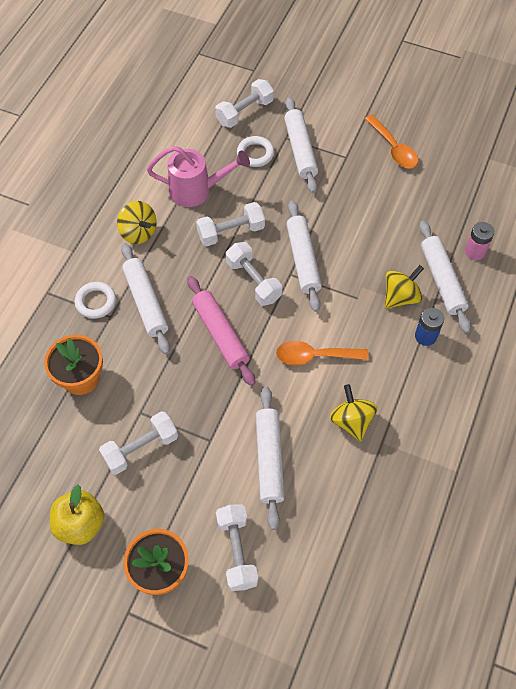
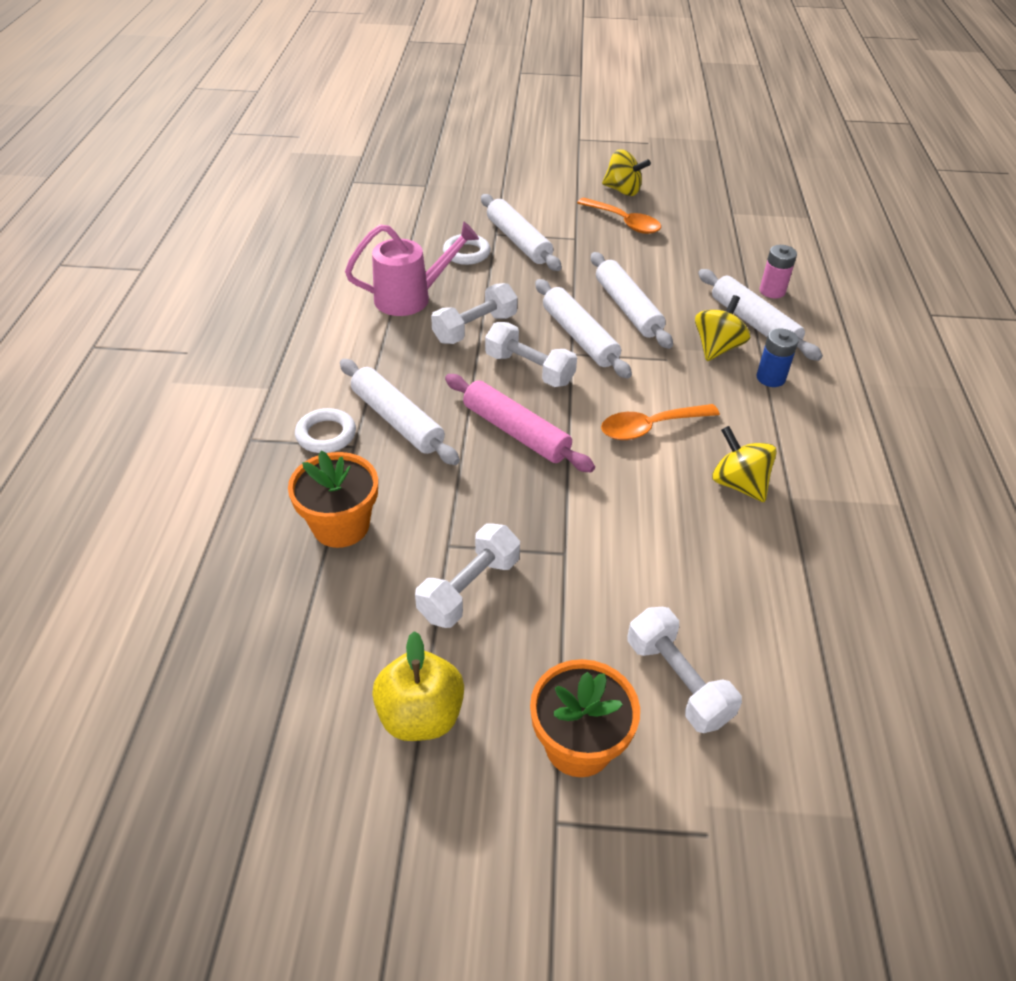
camera: 20 degrees left, 15 degrees down
yellow spinning top [117,201,157,244] -> yellow spinning top moved to [602,149,651,196]
white dumbbell [215,79,274,128] -> none
white rolling pin [256,386,284,530] -> white rolling pin moved to [591,252,673,349]

